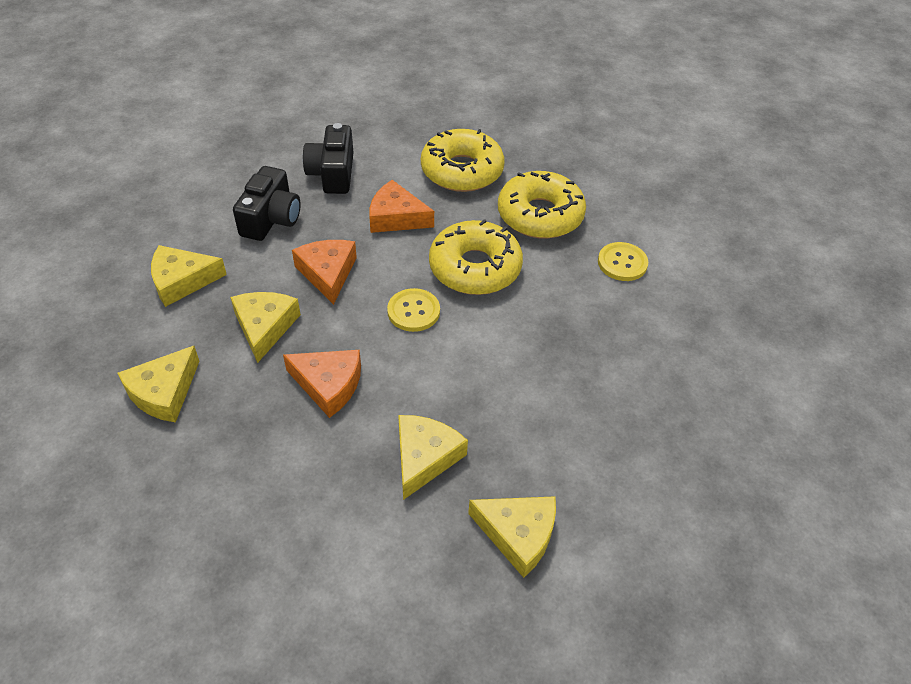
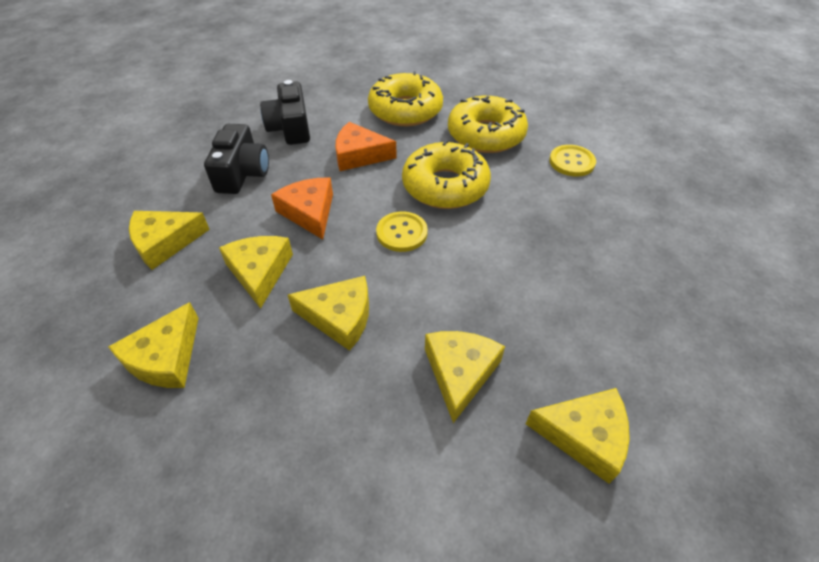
camera: 10 degrees left, 0 degrees up
orange cheese [283,350,361,418] -> yellow cheese [288,276,369,351]

